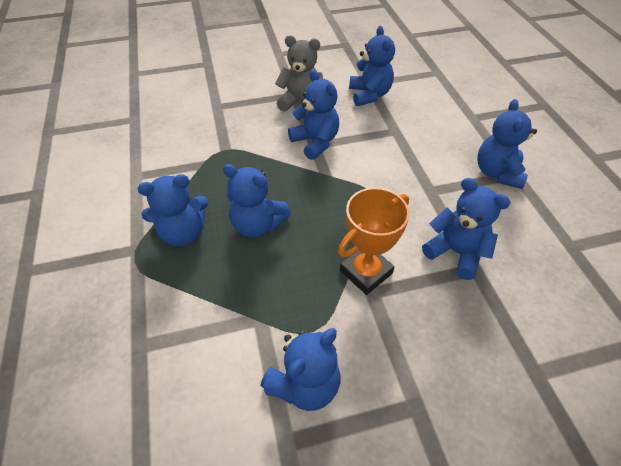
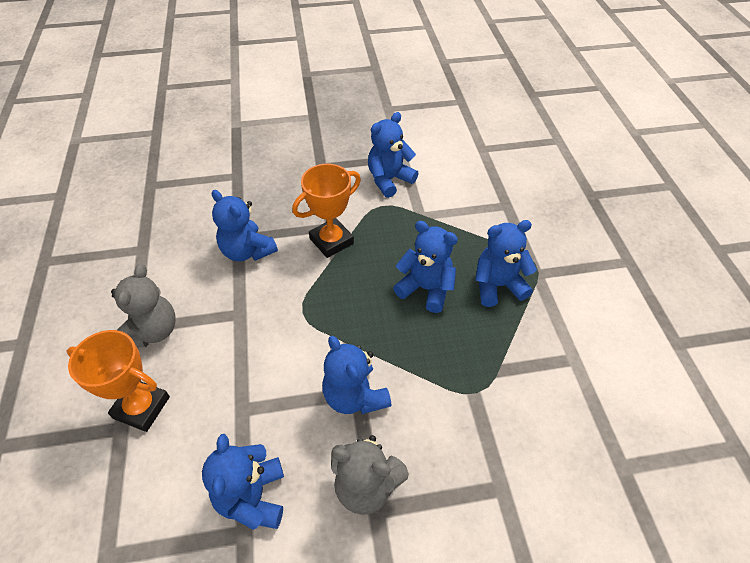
camera: 175 degrees left, 0 degrees up
blue teddy bear [477,99,537,189] -> grey teddy bear [111,264,176,347]
none -> orange trophy [67,330,170,432]

